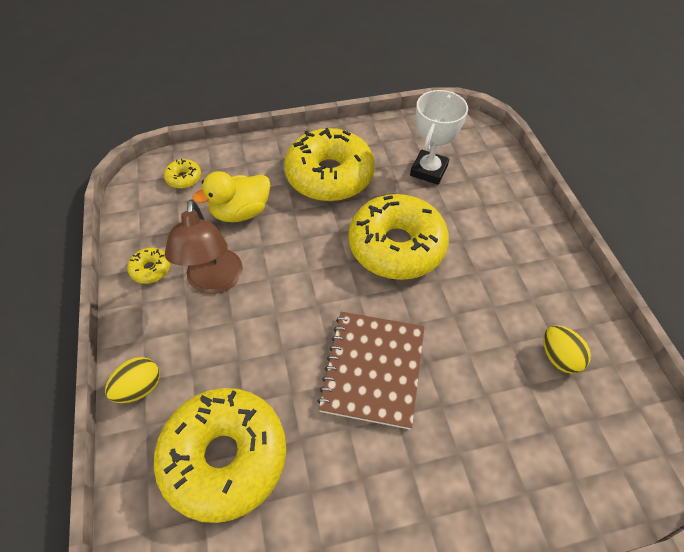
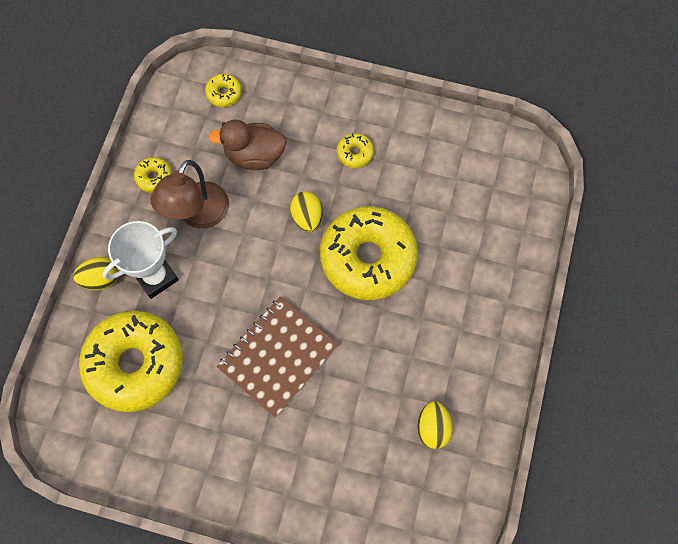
camera: 30 degrees right, 15 degrees up
yellow duck [193,171,271,222] -> brown duck [208,120,287,170]
yellow donut [284,128,375,201] -> yellow donut [337,133,374,168], size x0.40
white trophy [410,90,468,185] -> white trophy moved to [102,221,179,299]
none -> yellow egg [290,191,323,232]

